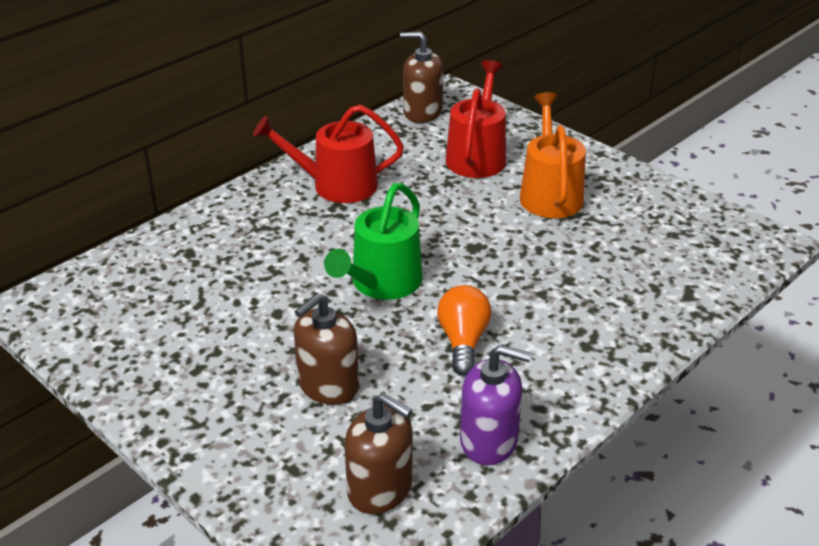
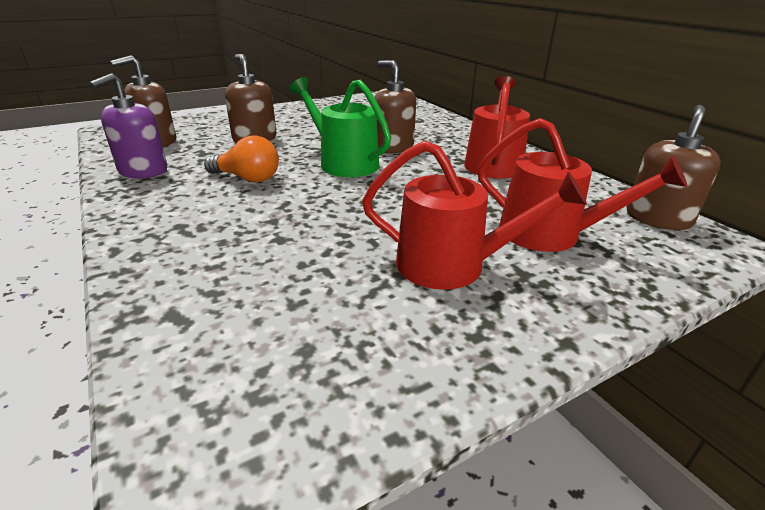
camera: 105 degrees right, 5 degrees down
orange watering can [520,92,586,218] -> red watering can [362,141,587,290]
none -> brown soap dispenser [374,60,416,154]

